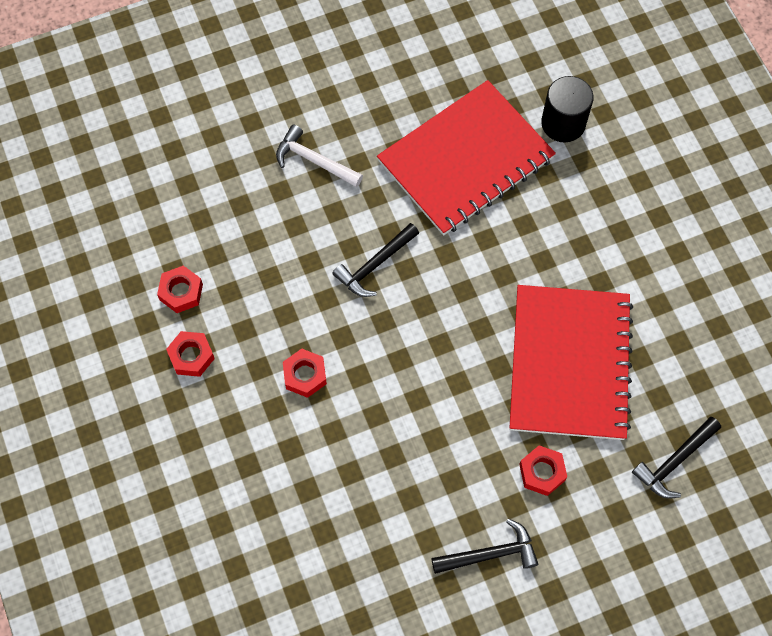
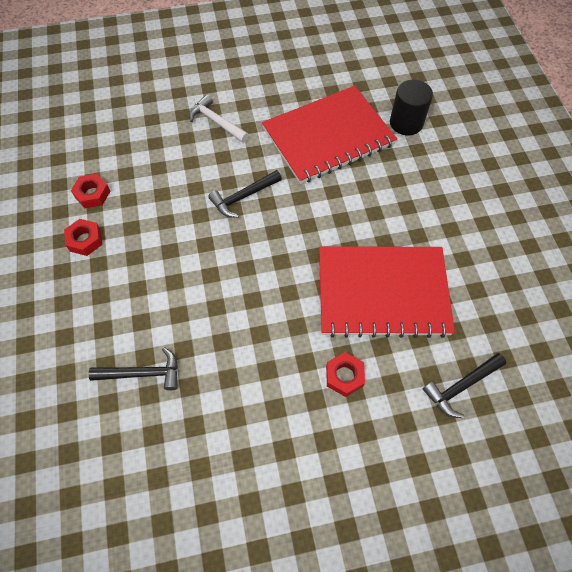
camera: 10 degrees right, 5 degrees down
red nut [283,349,327,398] -> none
black hammer [431,519,538,574] -> black hammer moved to [89,347,178,390]
red notebook [509,285,633,440] -> red notebook turned 75 degrees clockwise [319,247,455,338]

